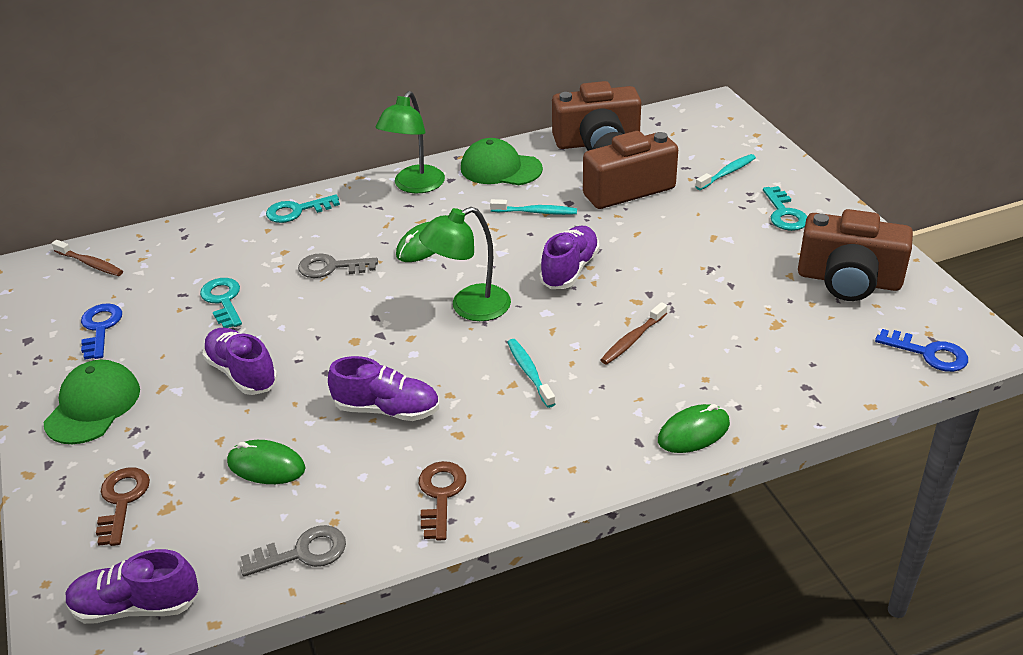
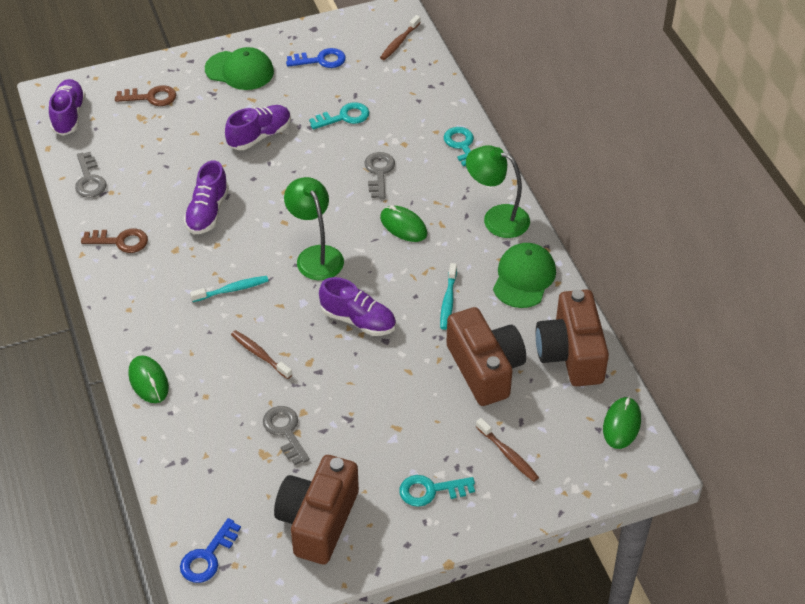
camera: 90 degrees right, 10 degrees up
green mouse [227,440,305,484] -> green mouse moved to [603,397,641,449]
turquoise toothbrush [695,154,756,190] -> brown toothbrush [476,418,539,482]
none -> grey key [263,406,310,465]

